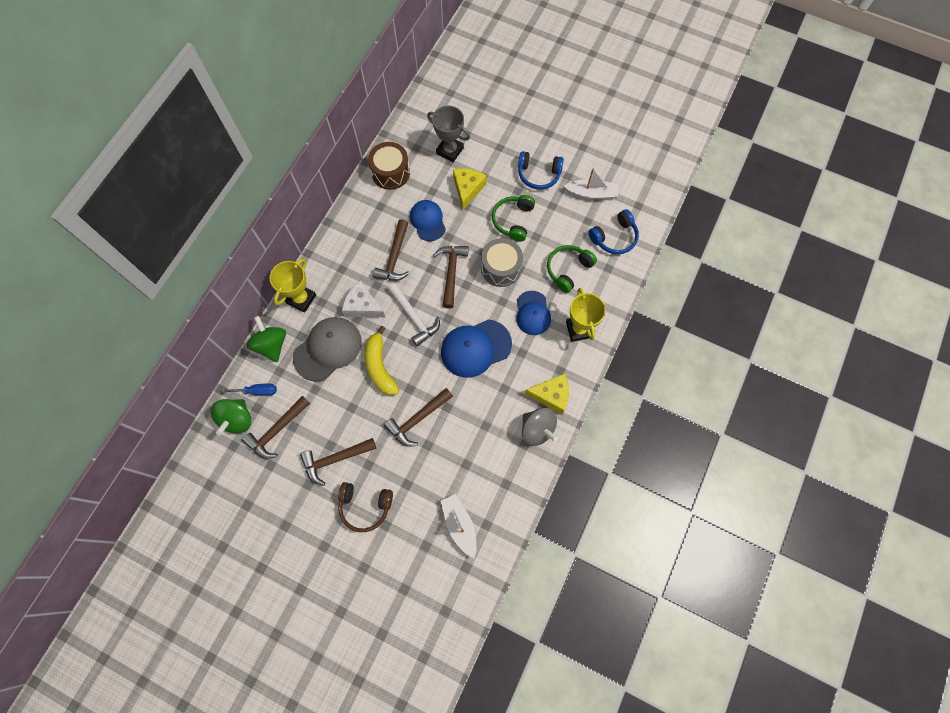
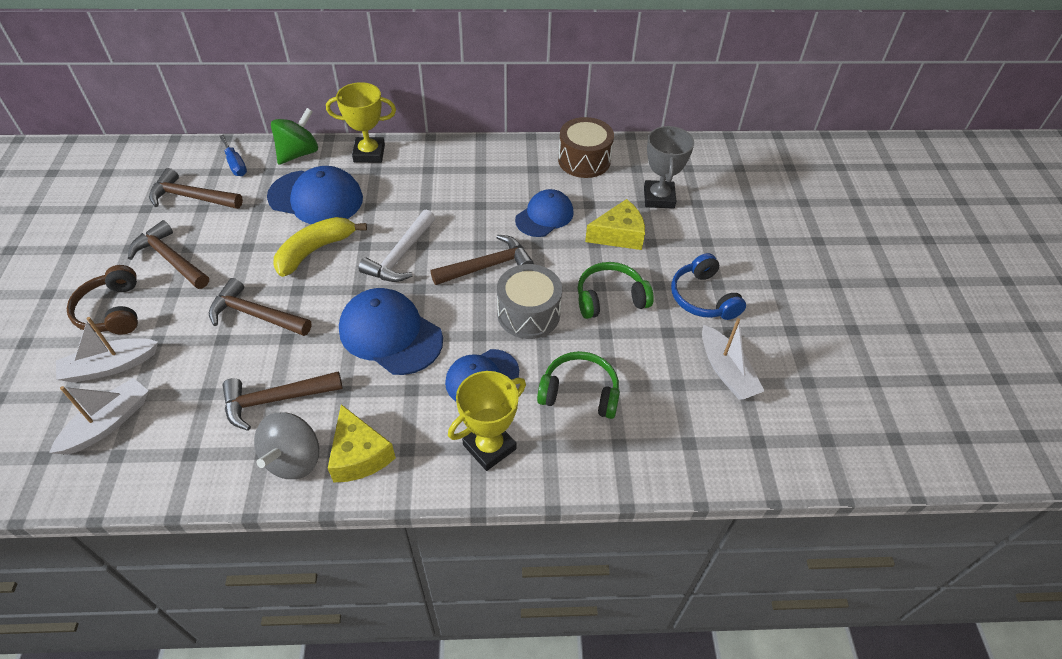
camera: 60 degrees right, 20 degrees down
green spinning top [211,399,251,435] -> none
grey cap [293,317,362,382] -> blue cap [267,166,363,224]
white cheese [342,281,386,318] -> none
brown hammer [373,219,410,281] -> brown hammer moved to [223,371,343,431]
blue headphones [588,209,639,254] -> none
none -> white boat [56,317,158,383]

